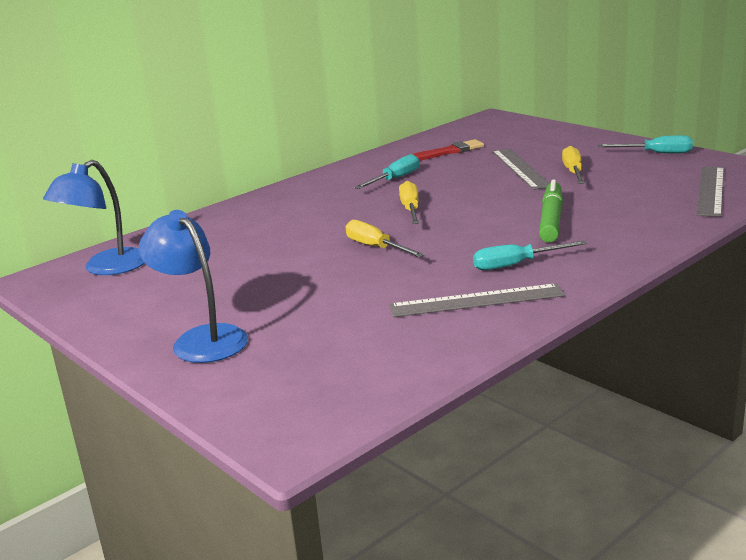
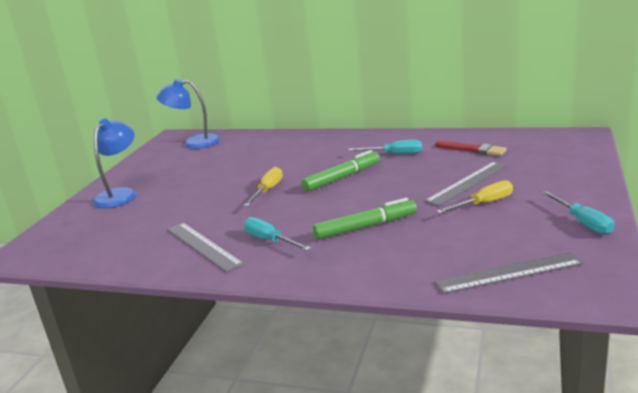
camera: 60 degrees right, 0 degrees up
yellow screwdriver [399,181,419,224] -> green marker [302,150,380,192]

